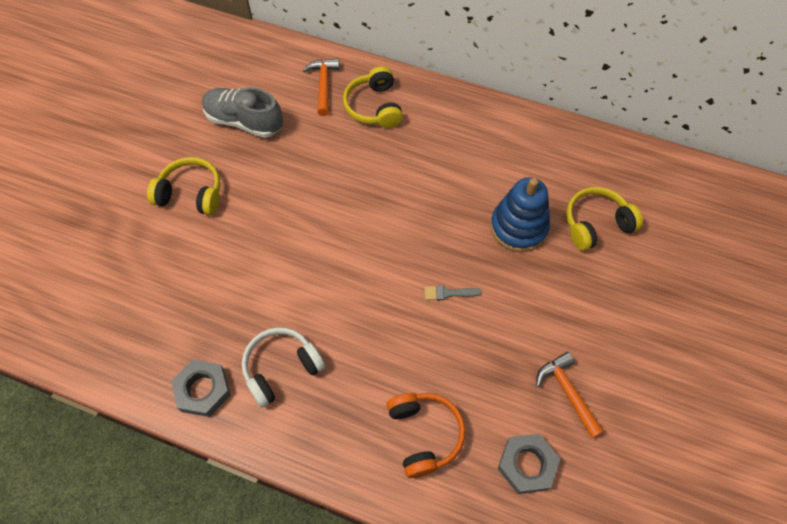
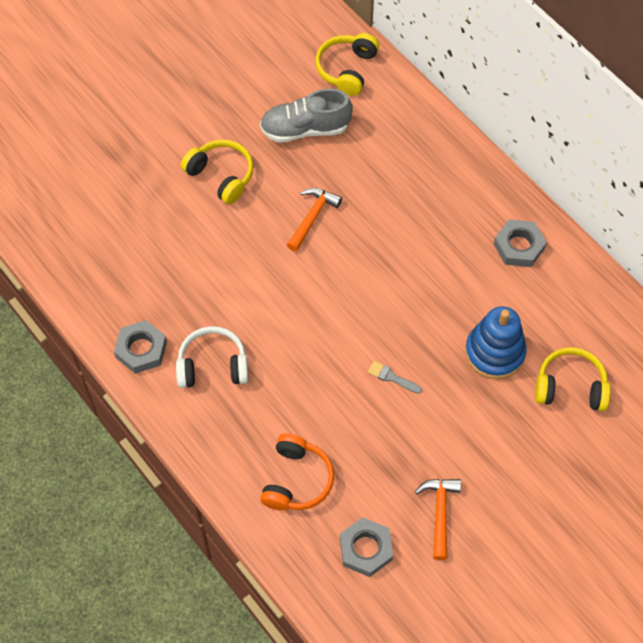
camera: 30 degrees right, 0 degrees up
grey shoe [202,87,283,138] -> grey shoe turned 60 degrees counterclockwise [260,89,353,143]
orange hammer [303,58,340,116] -> orange hammer moved to [287,188,342,252]
yellow headphones [343,66,403,128] -> yellow headphones moved to [315,33,379,96]
none -> grey nut [494,219,547,267]

